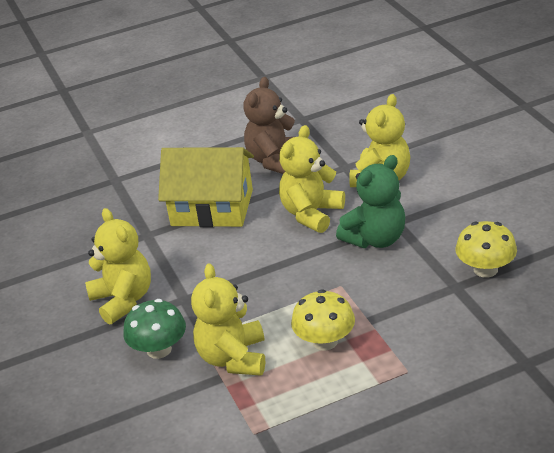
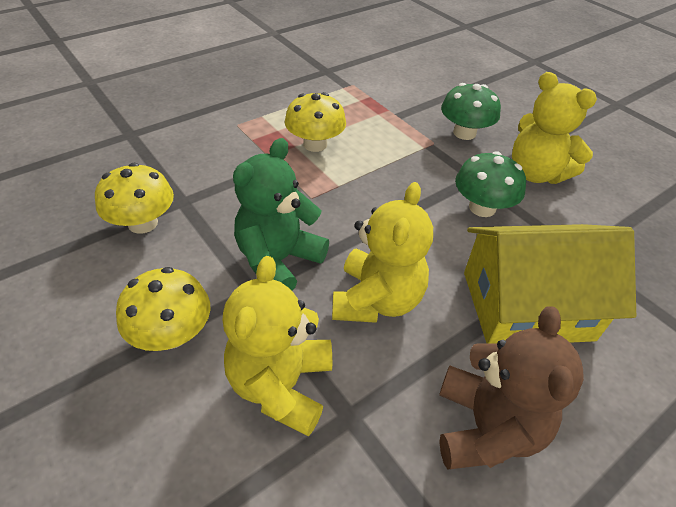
camera: 160 degrees right, 10 degrees up
yellow teddy bear [191,263,265,376] -> none
none -> yellow mushroom [116,267,210,351]
none -> green mushroom [455,151,526,217]

